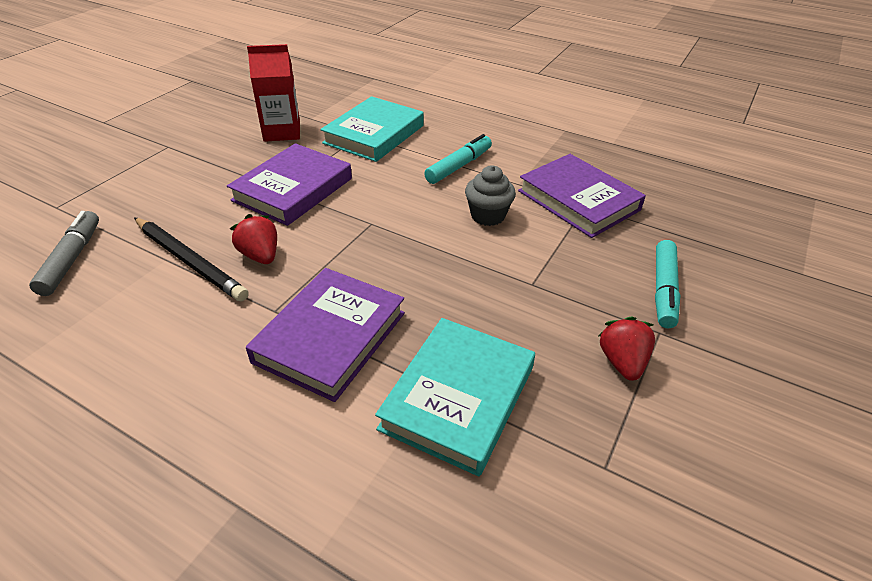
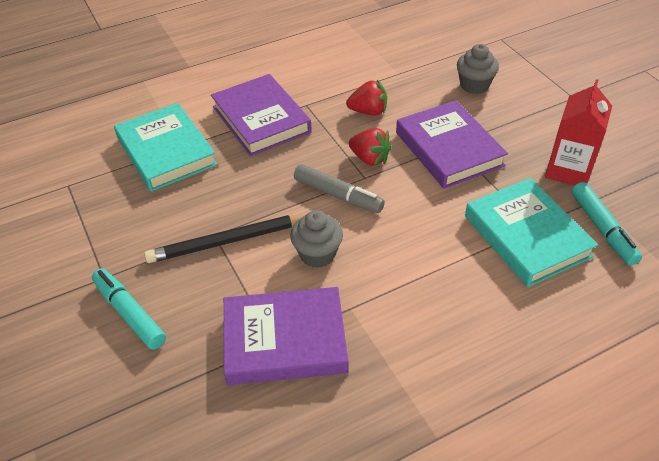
camera: 125 degrees right, 5 degrees up
grey marker [29,211,99,296] -> grey marker moved to [294,164,385,213]
black pencil [134,217,249,302] -> black pencil moved to [144,215,305,263]
turquoise marker [424,134,492,184] -> turquoise marker moved to [571,182,642,266]
red strawberry [598,316,655,381] -> red strawberry moved to [349,128,392,166]
none -> grey cupcake [457,44,499,94]

